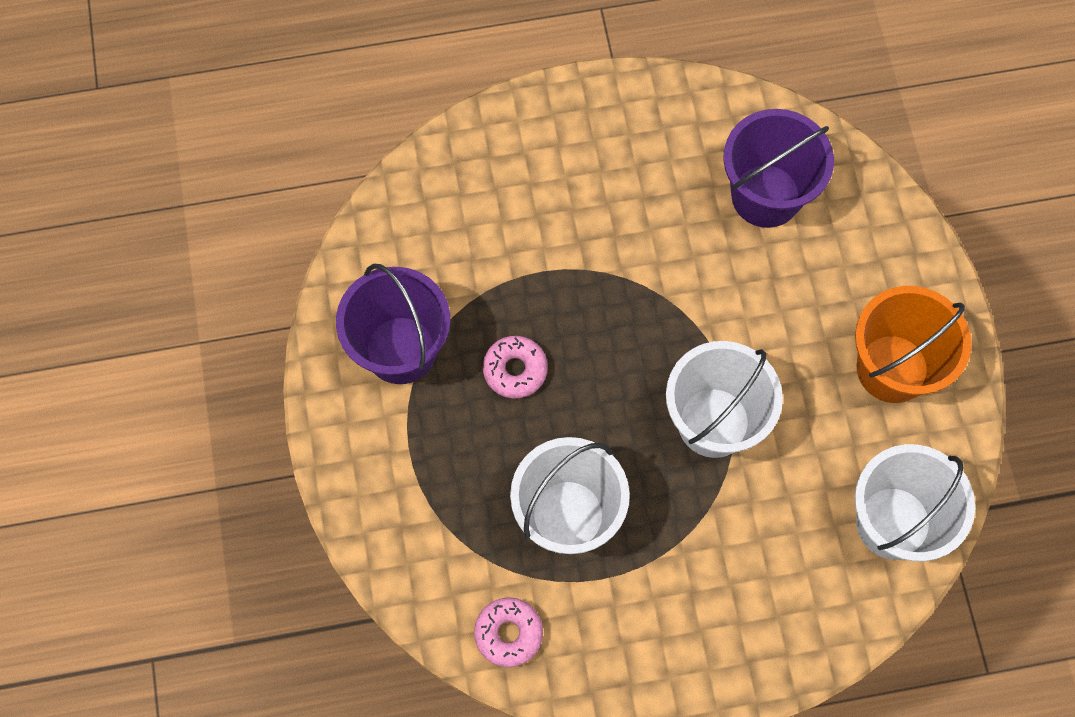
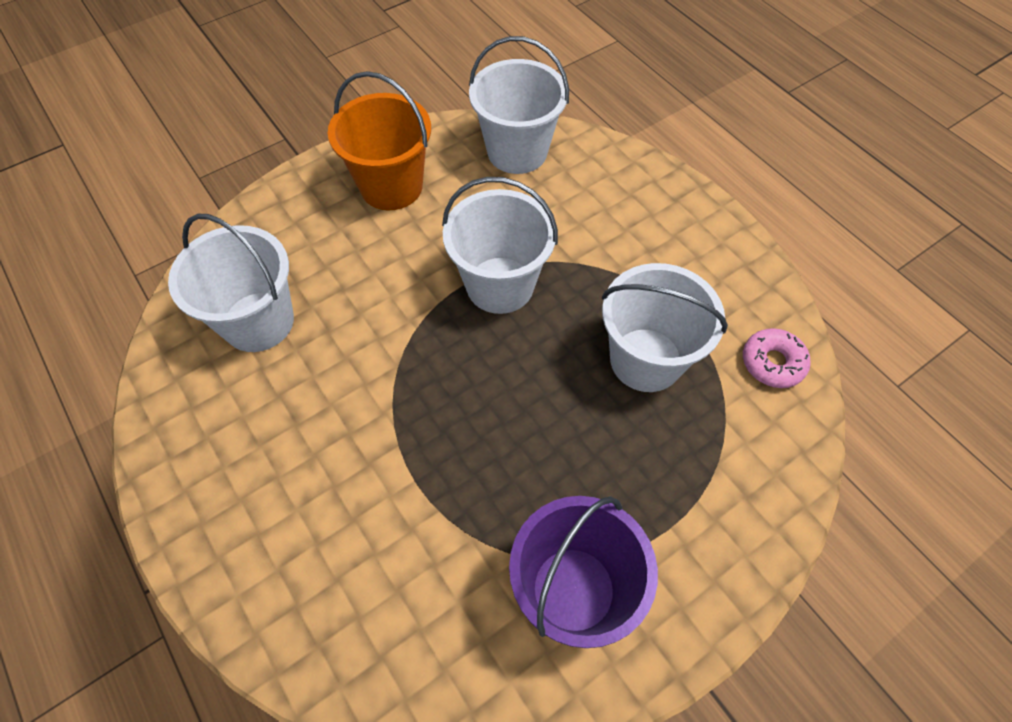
camera: 115 degrees left, 10 degrees down
pink donut [483,336,548,398] -> none
purple bucket [723,109,834,228] -> white bucket [168,214,294,352]

